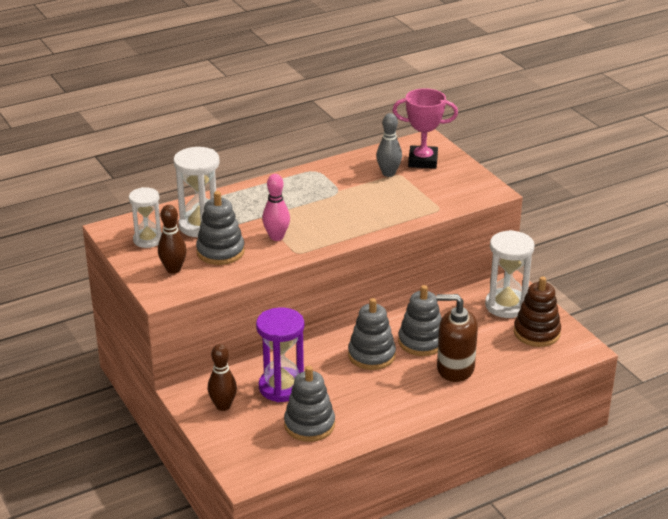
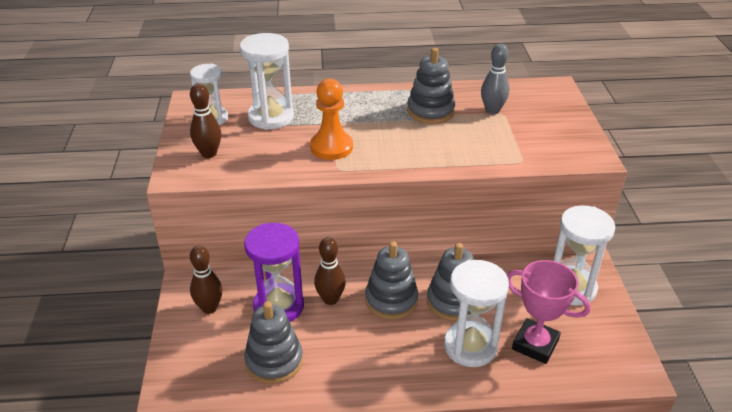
camera: 25 degrees right, 5 degrees up
grey stacking toy [196,191,245,265] -> grey stacking toy moved to [407,48,455,124]
pink bowling pin [262,174,290,241] -> orange pawn [310,79,353,160]
pink trophy [392,88,458,169] -> pink trophy moved to [507,260,591,364]
brown soap dispenser [436,294,478,382] -> white hourglass [444,260,509,367]
brown stacking toy [514,276,561,347] -> none
none -> brown bowling pin [314,237,346,305]

